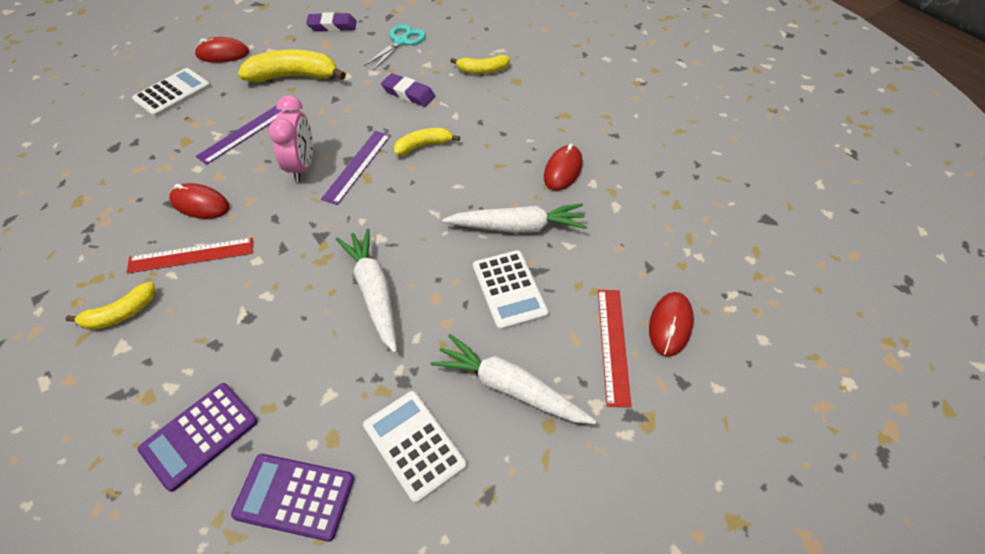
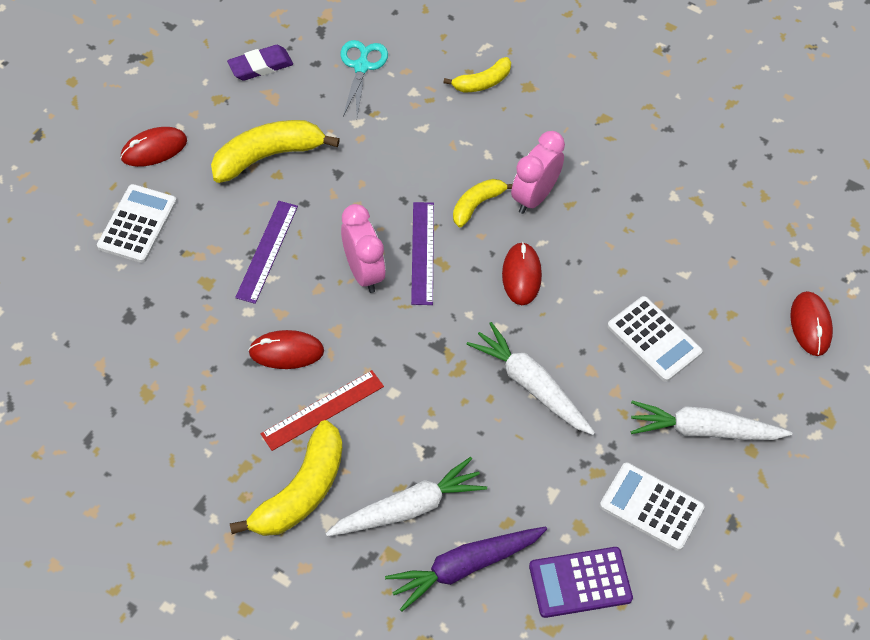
camera: 25 degrees left, 5 degrees up
yellow banana [65,282,156,330] -> yellow banana [230,420,342,536], size x1.72
purple calculator [138,383,258,492] -> purple carrot [385,526,547,612]
purple eraser [381,73,435,107] -> none
white carrot [442,203,587,233] -> white carrot moved to [326,457,487,536]
red mouse [544,143,583,191] -> red mouse moved to [502,242,542,305]
red ruler [598,290,632,408] -> none
none -> pink clock [511,131,565,214]

